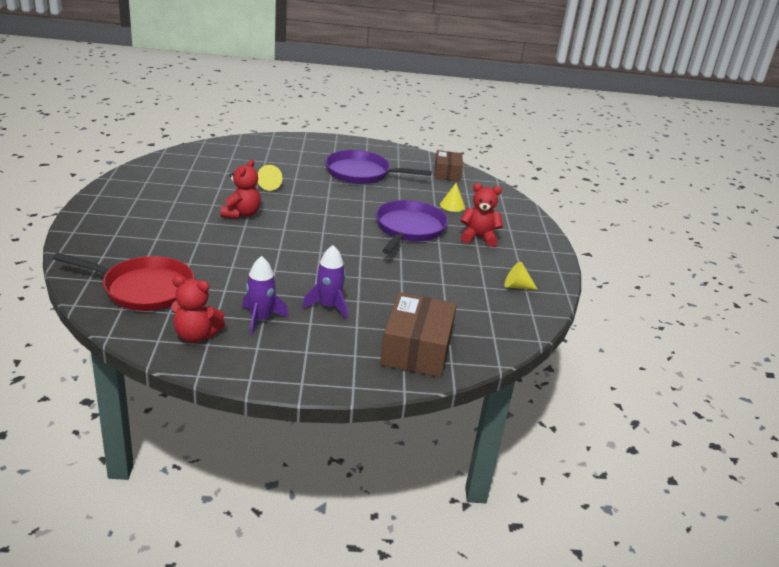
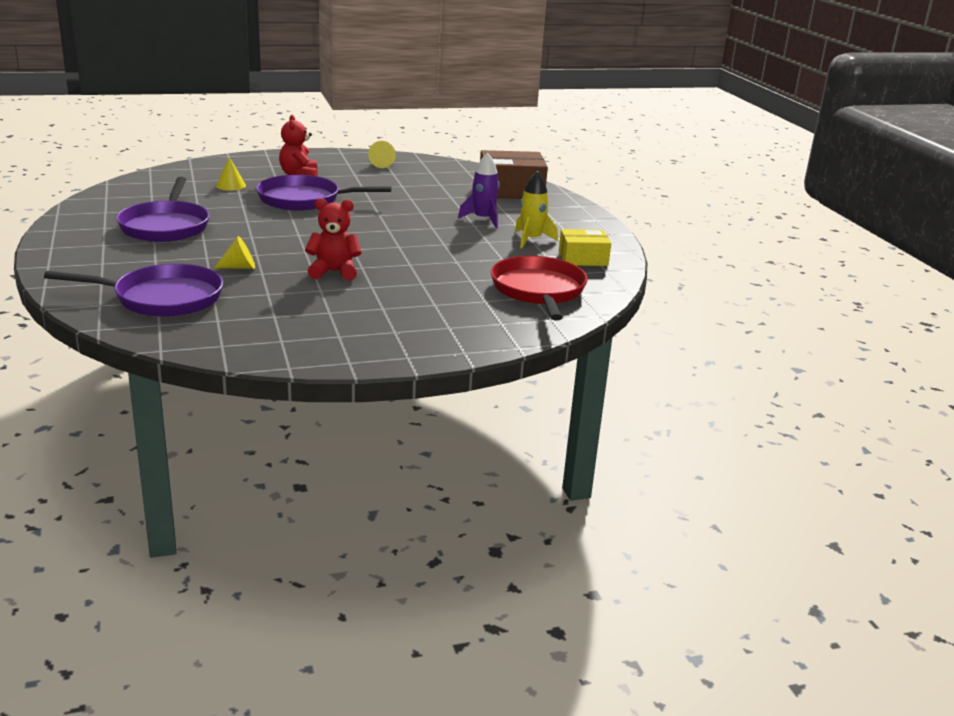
camera: 105 degrees left, 5 degrees down
red teddy bear [172,276,225,343] -> yellow box [559,229,611,266]
purple rocket [242,256,288,335] -> yellow rocket [515,171,558,248]
brown box [435,150,463,181] -> none
none -> purple pan [44,264,223,317]

